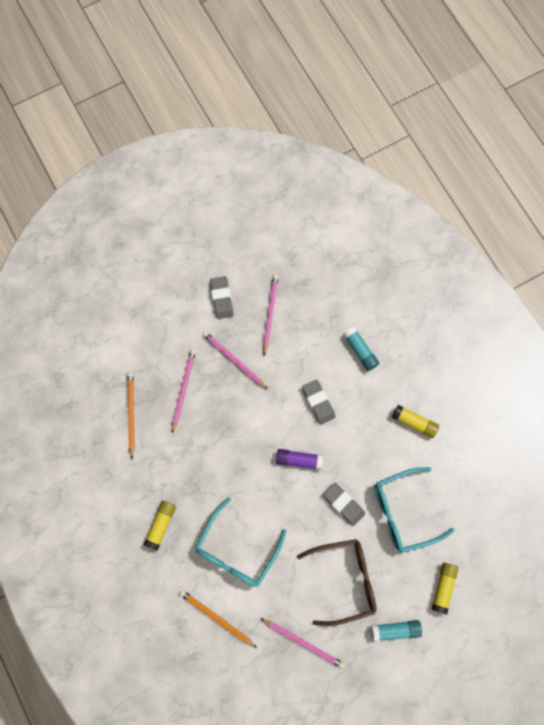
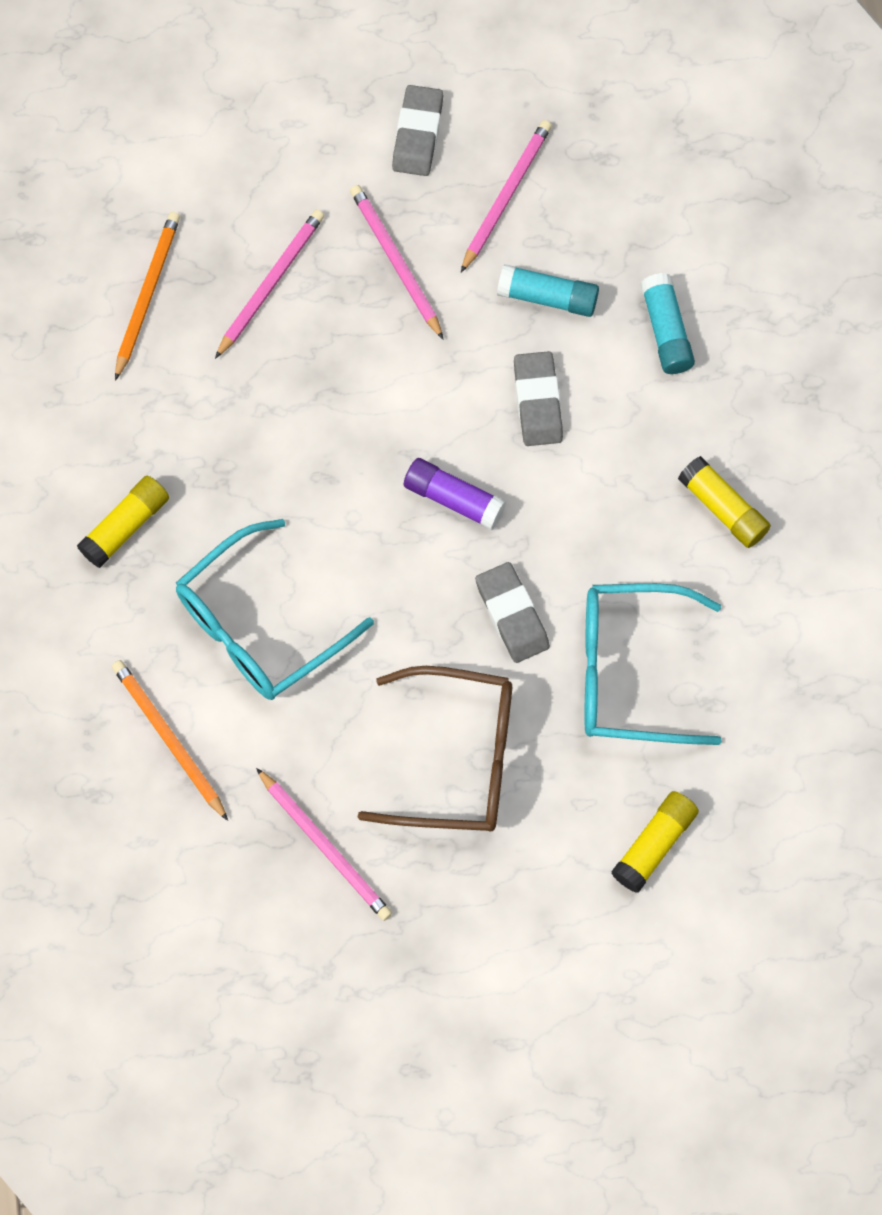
camera: 20 degrees right, 5 degrees down
turquoise glue stick [371,620,422,642] -> turquoise glue stick moved to [497,264,599,317]

